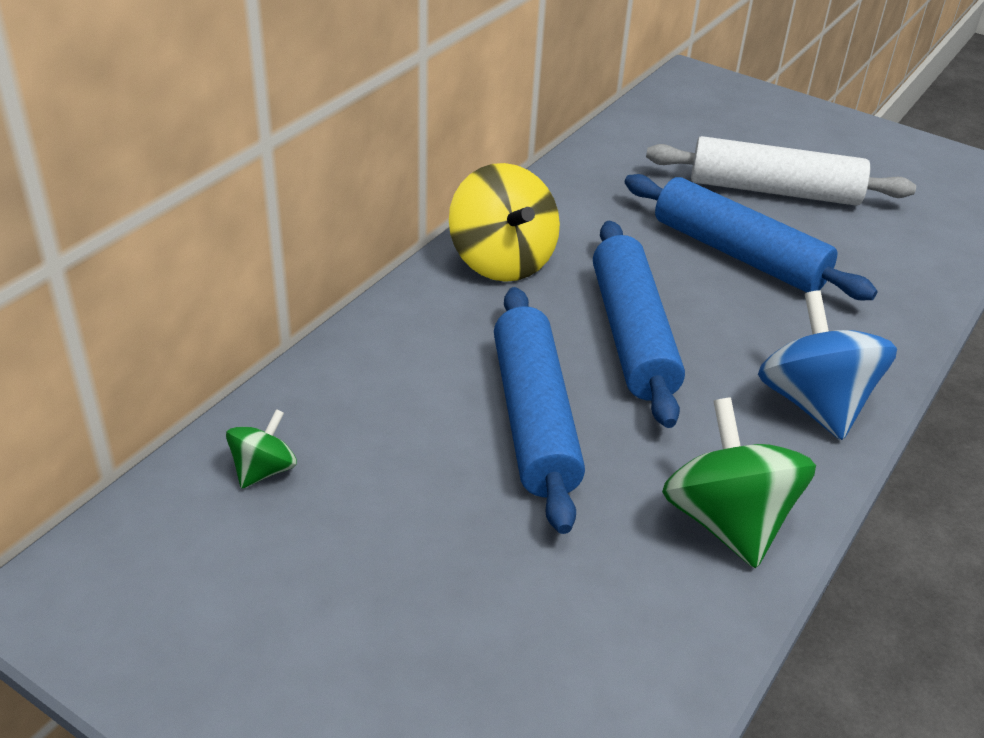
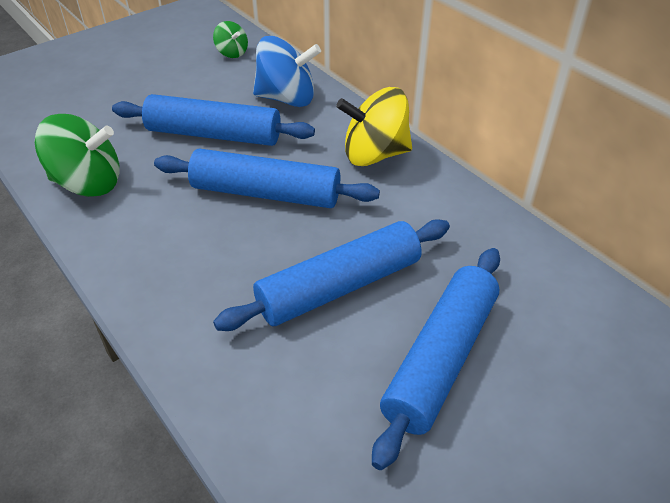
camera: 110 degrees right, 5 degrees up
white rolling pin [646,136,916,206] -> blue rolling pin [372,248,500,470]
blue spinning top [758,290,897,440] -> blue spinning top moved to [253,36,321,107]

